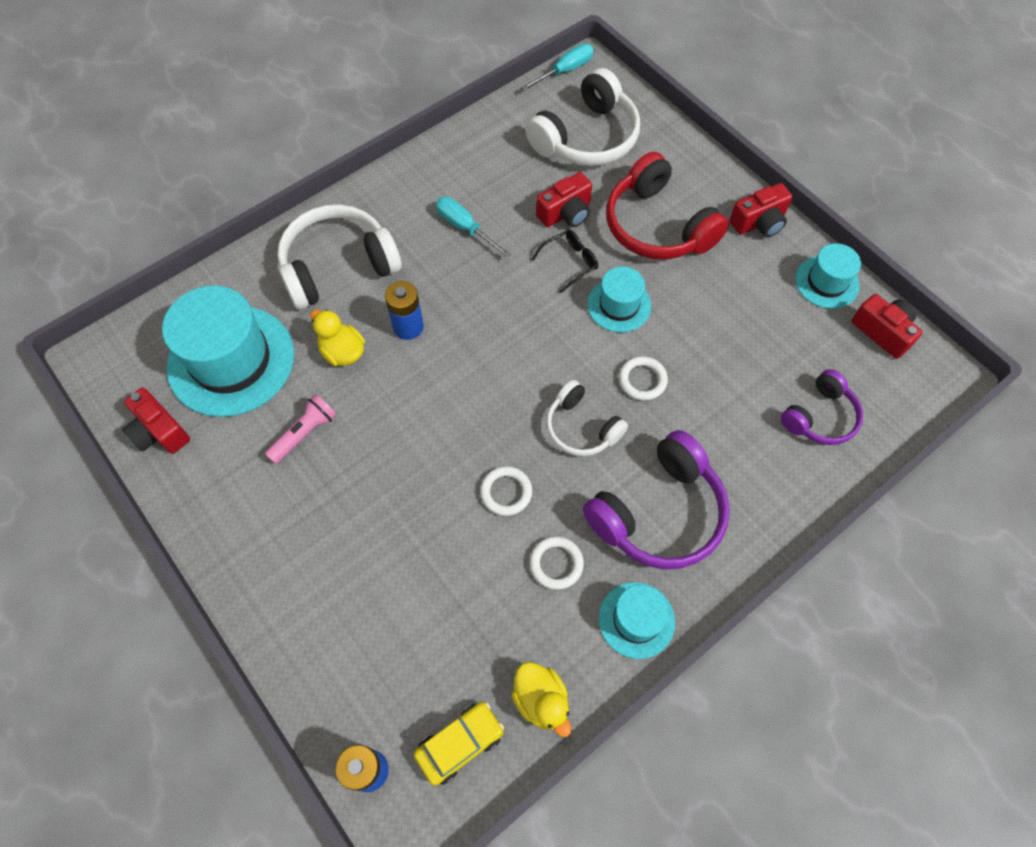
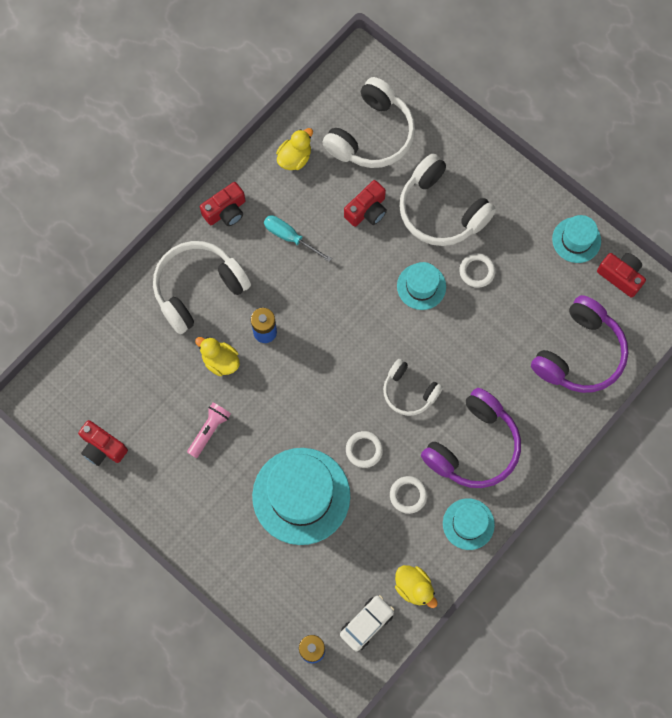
camera: 10 degrees left, 10 degrees up
turquoise hat [162,285,294,417] -> turquoise hat moved to [252,448,350,545]
yellow car [414,702,504,786] -> white car [340,595,394,651]
turquoise screwdriver [521,44,594,91] -> none
black glasses [532,230,598,293] -> none
red headphones [606,152,729,259] -> white headphones [399,154,496,246]
white ring [619,356,668,401] -> white ring moved to [459,253,495,288]
red camera [729,183,793,238] -> red camera moved to [200,182,246,226]
purple headphones [781,369,863,445] -> purple headphones [531,295,628,393], size x1.67
none -> yellow duck [276,128,313,170]

